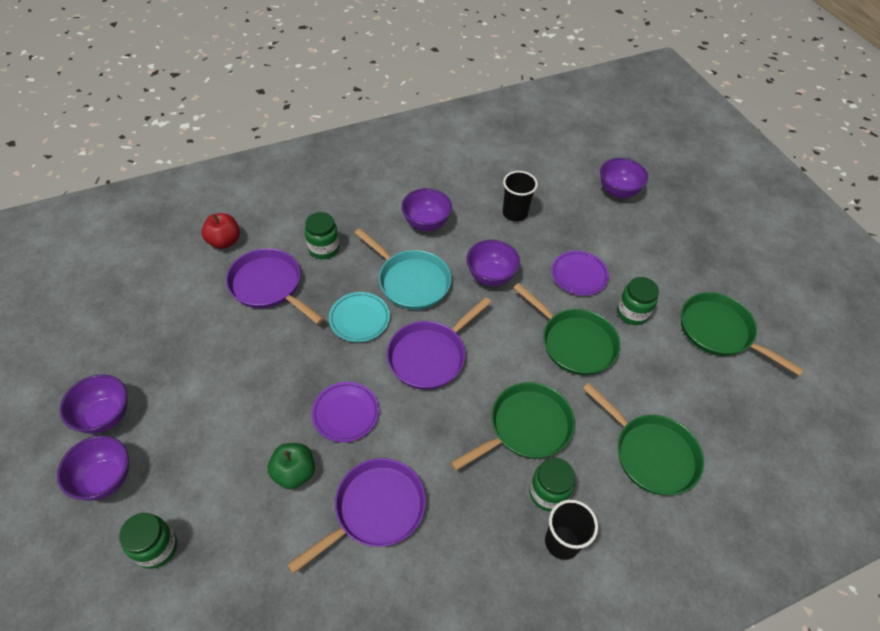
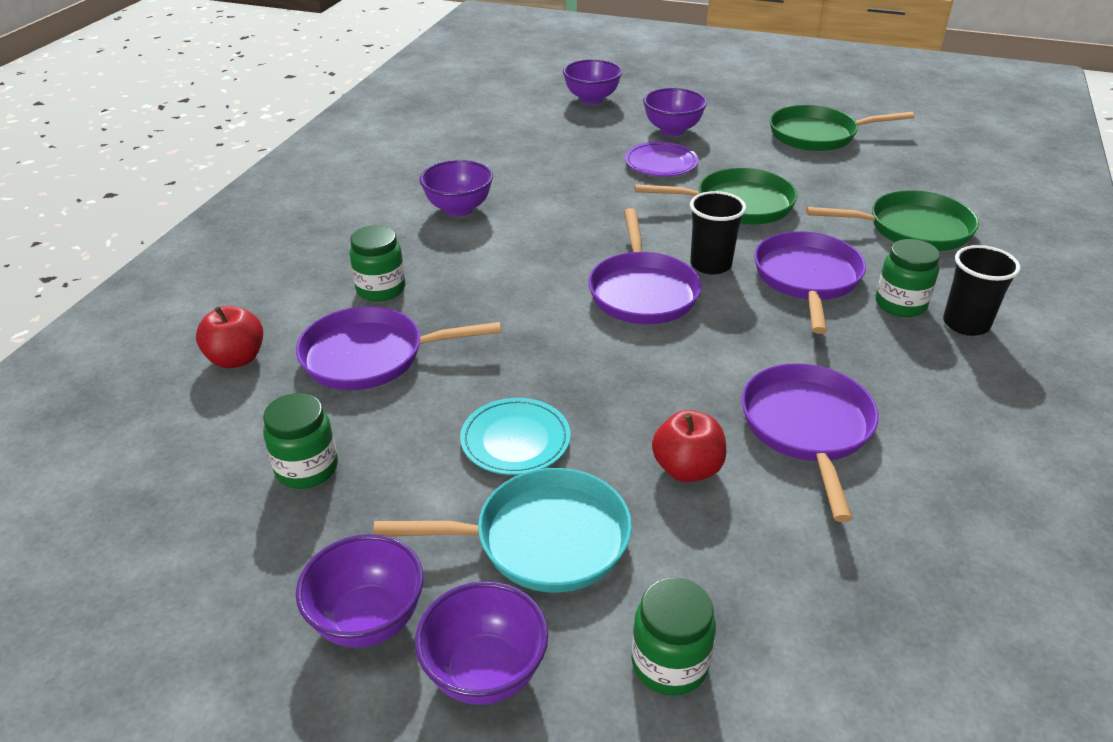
camera: 45 degrees left, 15 degrees down
green apple [268,443,315,489] -> red apple [652,410,726,482]
purple plate [312,382,379,443] -> none
turquoise plate [329,292,390,342] -> turquoise plate moved to [460,398,571,475]
turquoise pan [355,228,451,310] -> turquoise pan moved to [373,468,632,592]
green pan [451,382,575,471] -> purple pan [754,231,866,334]
purple bowl [466,240,520,286] -> purple bowl moved to [643,88,707,136]
black cup [503,171,538,222] -> black cup moved to [690,191,746,275]
green jar [617,277,659,325] -> green jar moved to [263,393,338,489]

